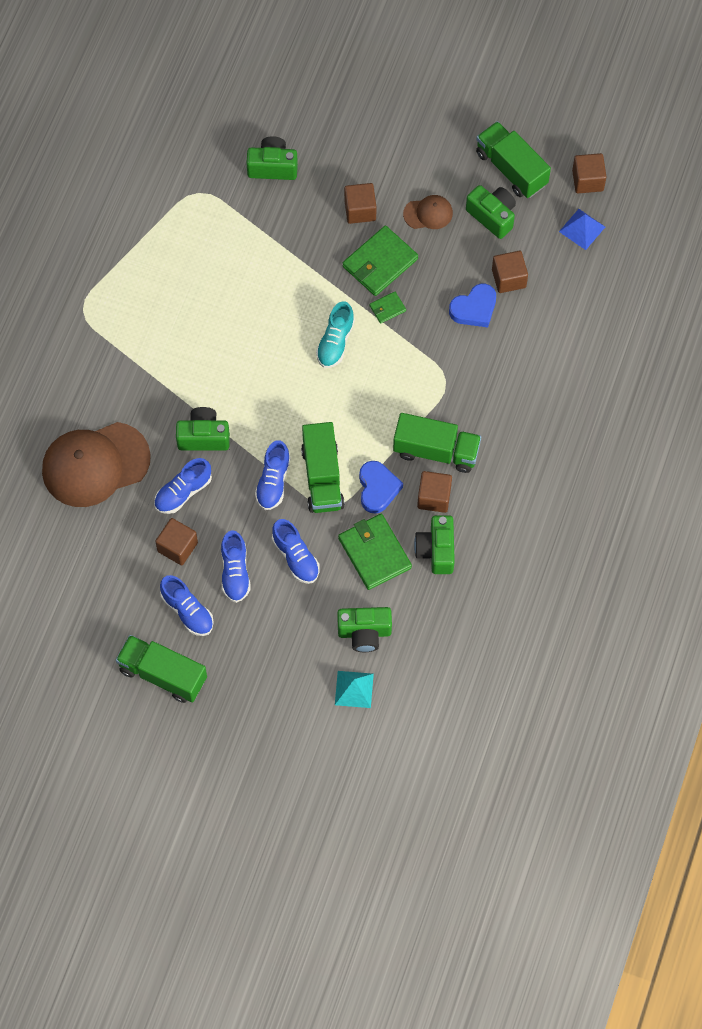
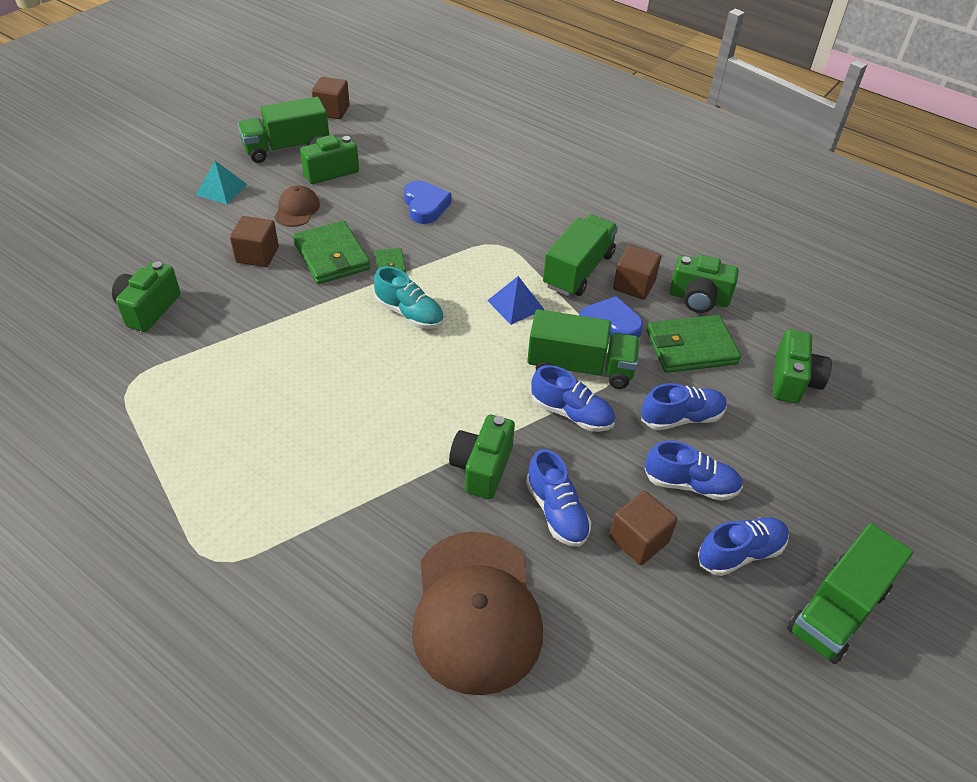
camera: 75 degrees left, 20 degrees down
turquoise pyramid [335,671,374,708] -> turquoise pyramid moved to [196,161,248,204]
brown cube [492,251,528,293] -> none
blue pyramid [559,209,605,250] -> blue pyramid moved to [487,276,545,325]

